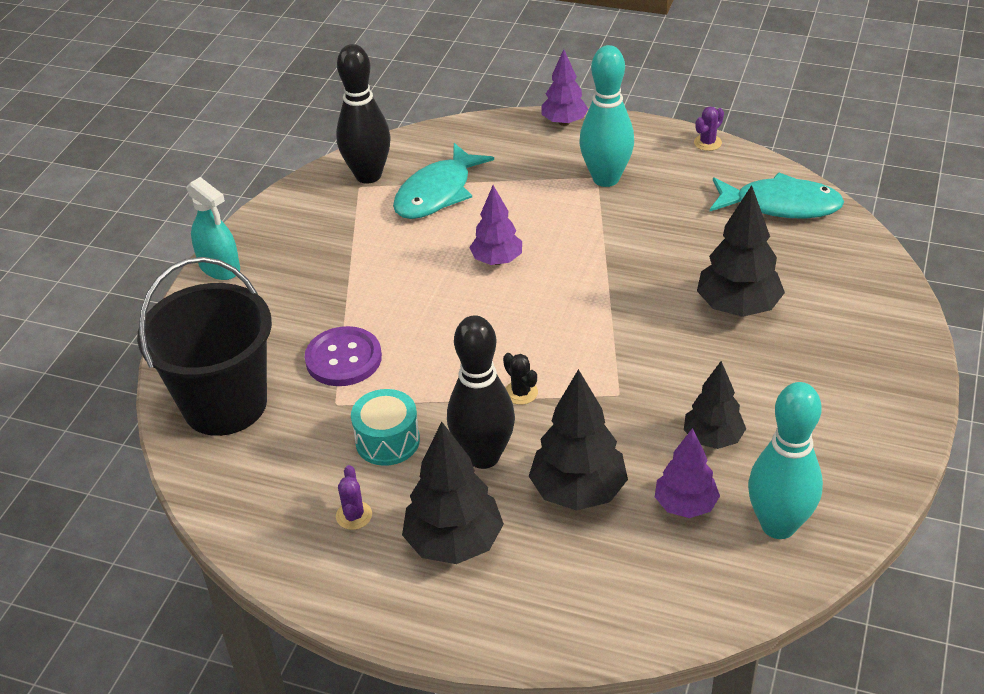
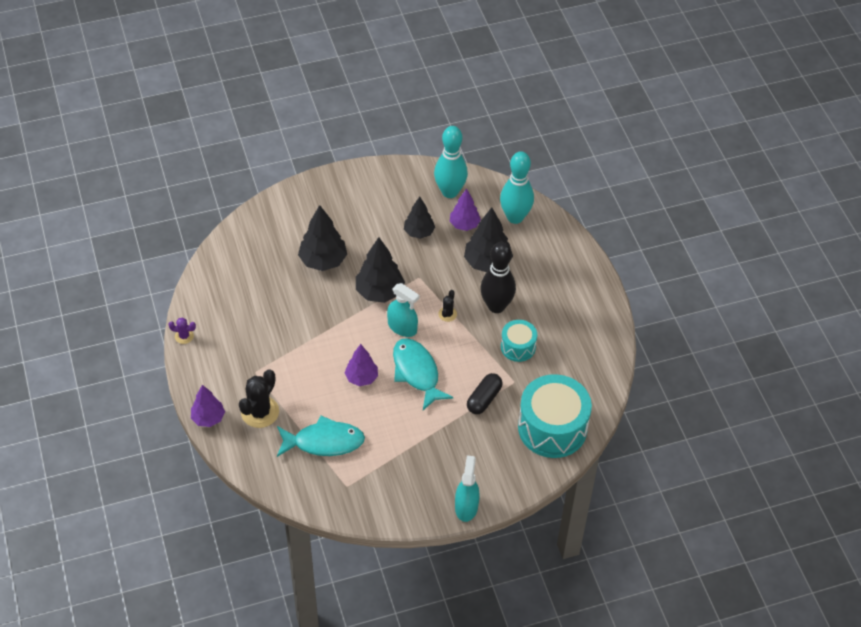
camera: 130 degrees left, 10 degrees up
black bucket [137,257,272,436] -> turquoise drum [518,374,592,458]
purple button [305,326,382,386] -> black capsule [467,373,502,414]
black bowling pin [336,44,391,184] -> none
purple cactus [336,465,372,530] -> none
black tree [402,422,504,564] -> black tree moved to [356,237,405,303]
turquoise bowling pin [579,45,634,187] -> turquoise bowling pin moved to [500,151,534,224]
turquoise fish [710,172,844,219] -> turquoise fish moved to [393,338,453,410]
none -> black cactus [239,369,279,428]
none -> turquoise spray bottle [387,283,420,337]

